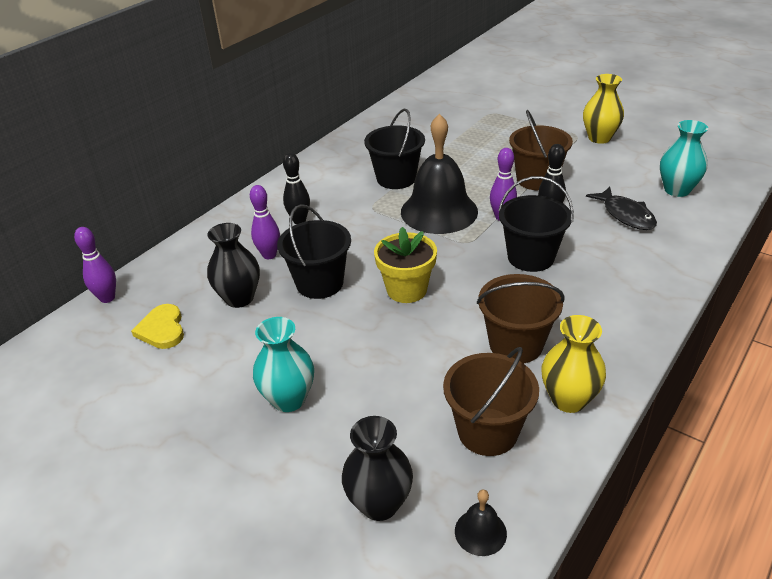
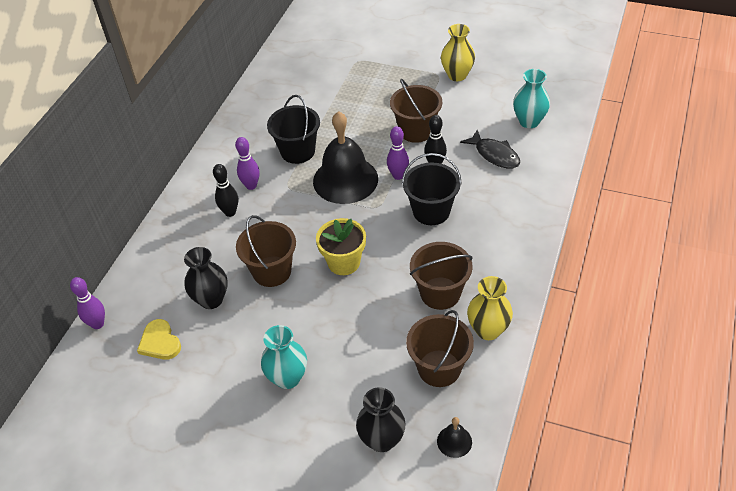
camera: 15 degrees left, 10 degrees up
purple bowling pin [250,185,280,259] -> purple bowling pin moved to [235,137,260,190]
black bucket [277,204,351,299] -> brown bucket [236,215,296,287]

